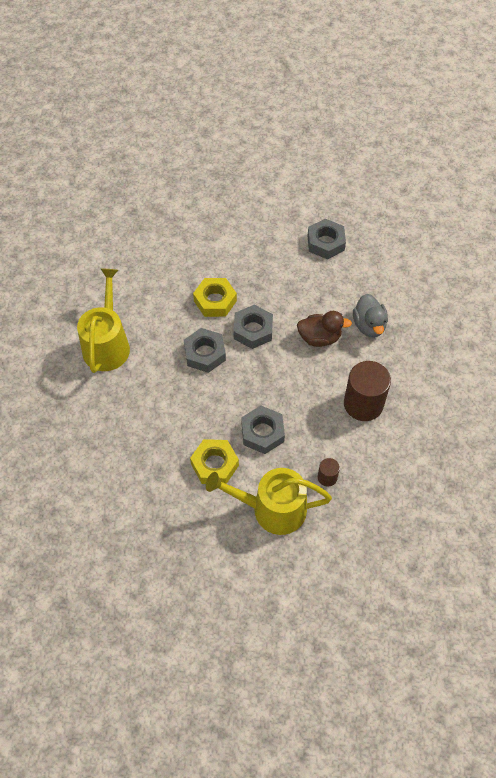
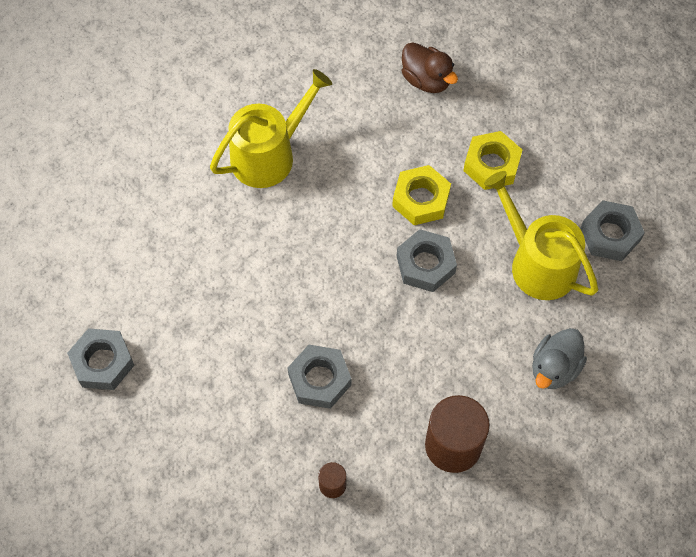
camera: 45 degrees right, 5 degrees up
grey nut [184,328,226,373] -> grey nut moved to [67,328,135,390]
yellow nut [190,439,239,484] -> yellow nut moved to [463,131,522,190]
yellow watering can [206,468,332,535] -> yellow watering can moved to [484,171,598,300]
brown duck [297,311,352,347] -> brown duck moved to [402,42,458,93]

